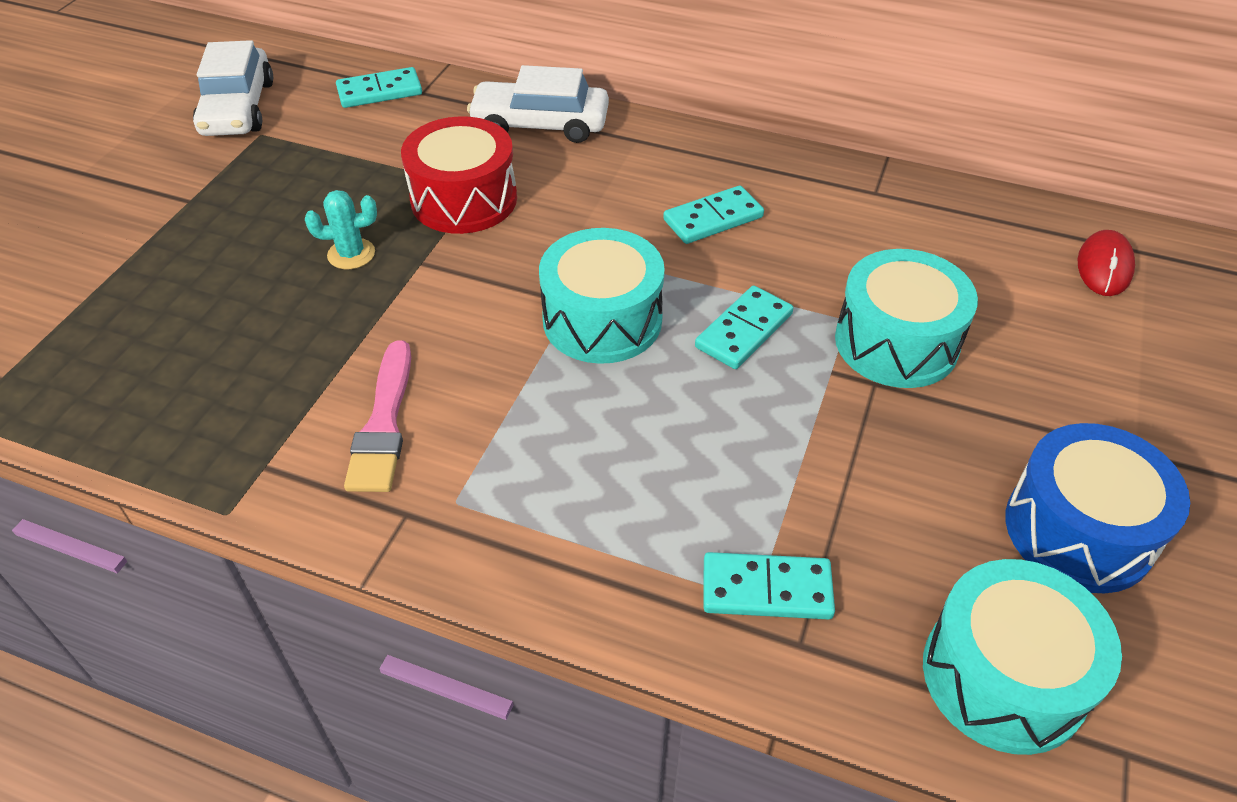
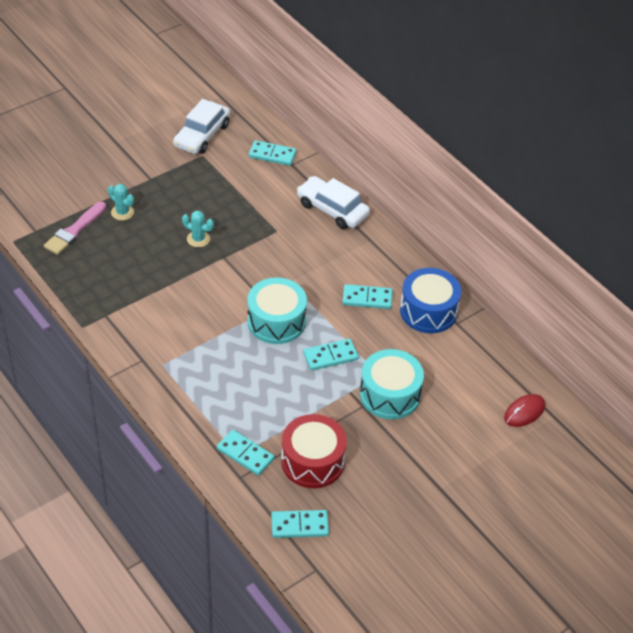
camera: 30 degrees right, 0 degrees up
pink brush [344,340,411,492] -> pink brush moved to [44,202,106,255]
red drum [401,116,517,234] -> red drum moved to [281,414,347,488]
turquoise drum [923,559,1122,755] -> turquoise domino [271,510,329,538]
blue drum [1005,423,1190,593] -> blue drum moved to [400,268,461,333]
none -> turquoise cactus [108,184,134,220]

